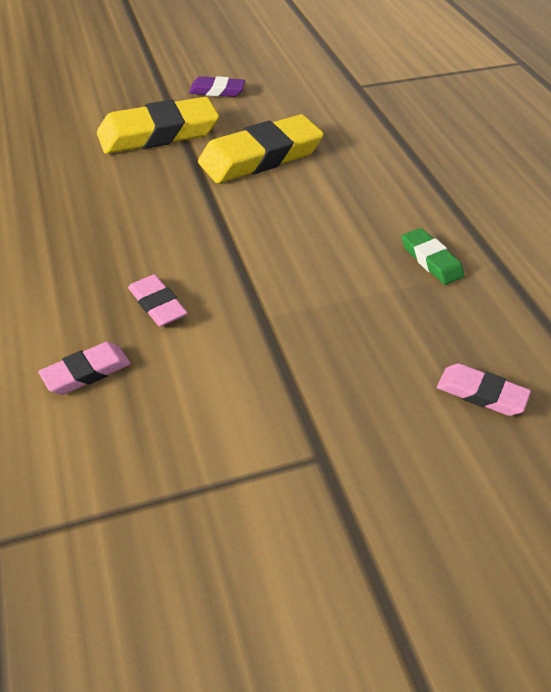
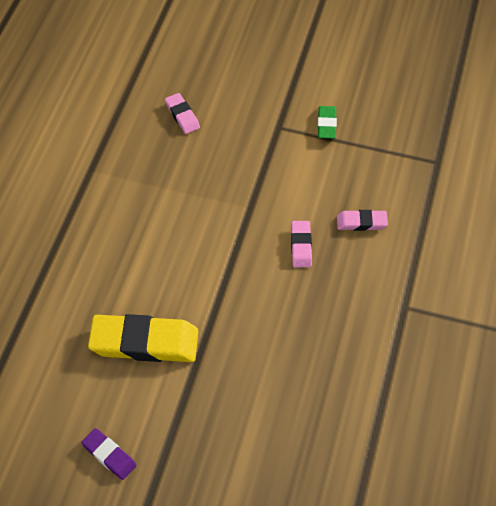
camera: 145 degrees left, 10 degrees up
yellow eraser [97,97,219,154] -> none
green eraser [402,228,464,285] -> green eraser moved to [318,106,337,139]

